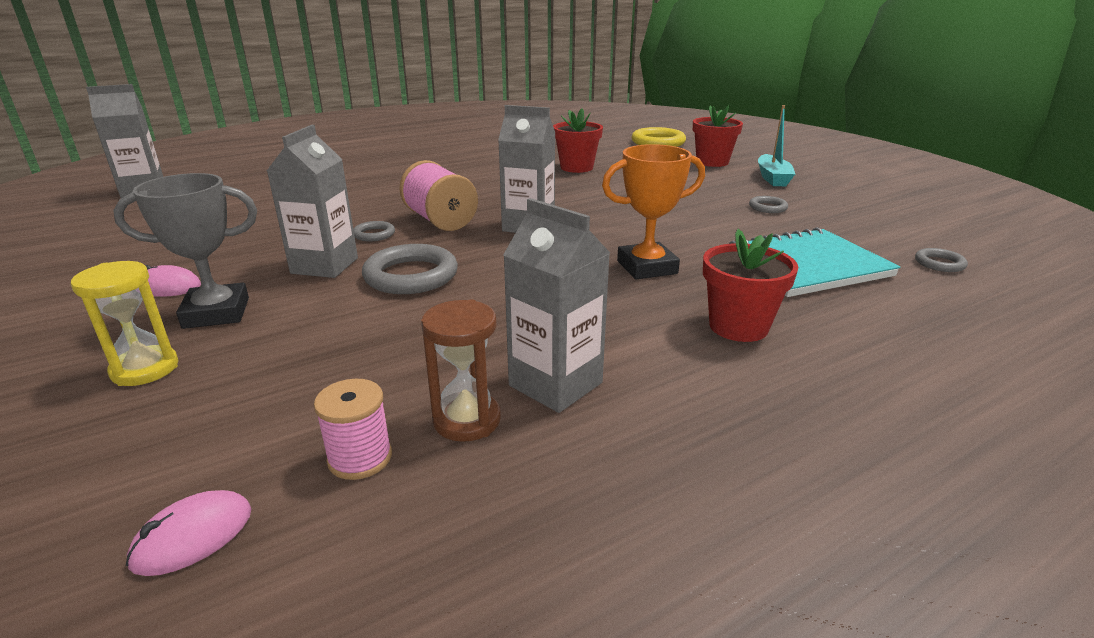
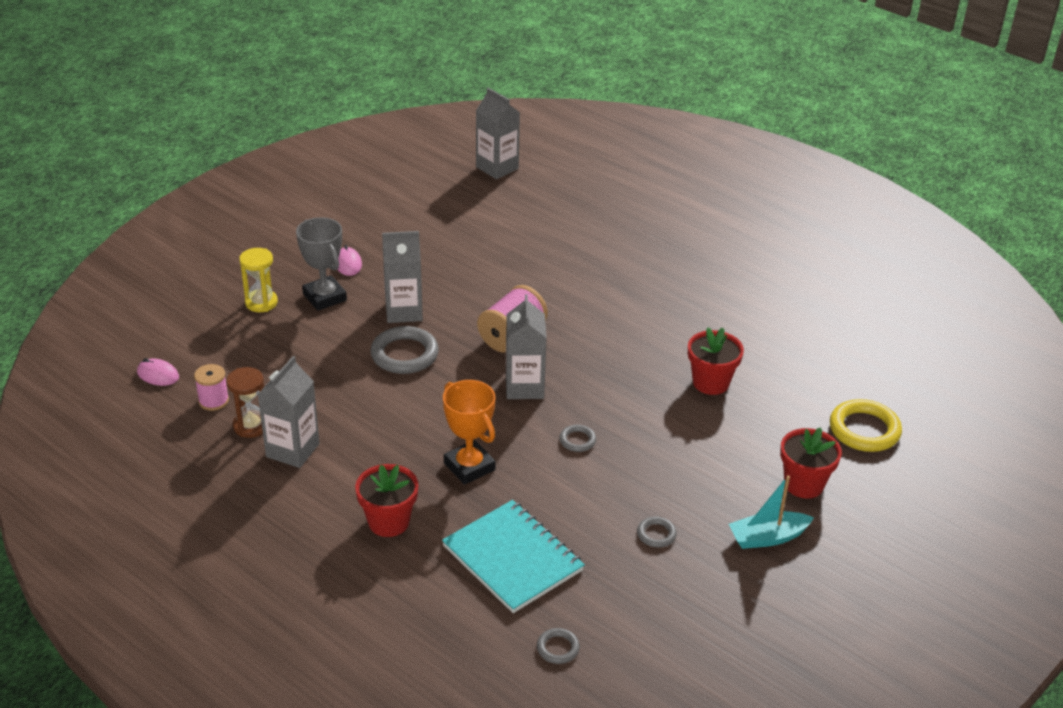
camera: 70 degrees right, 10 degrees up
grey ring [353,221,395,242] -> grey ring moved to [559,425,596,452]

